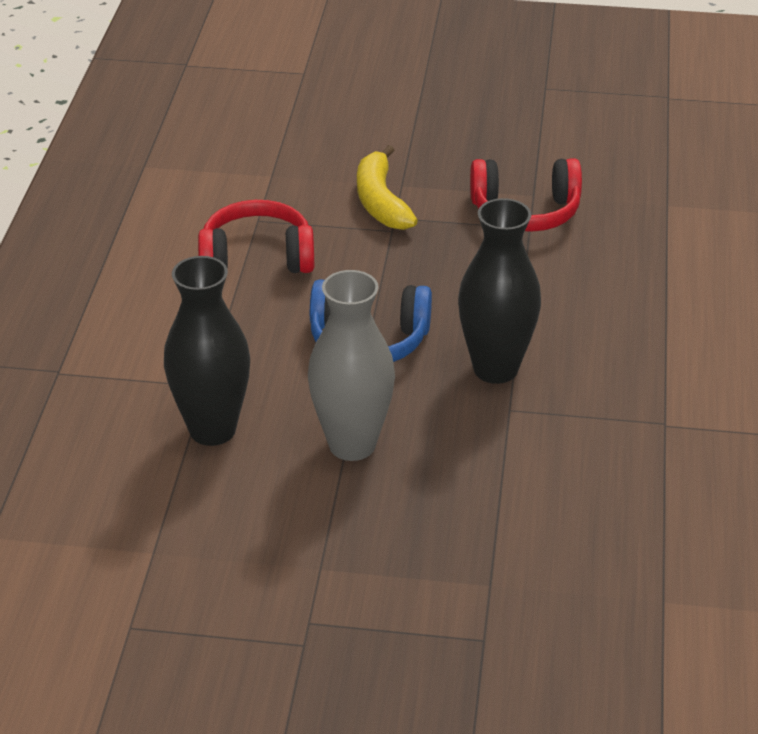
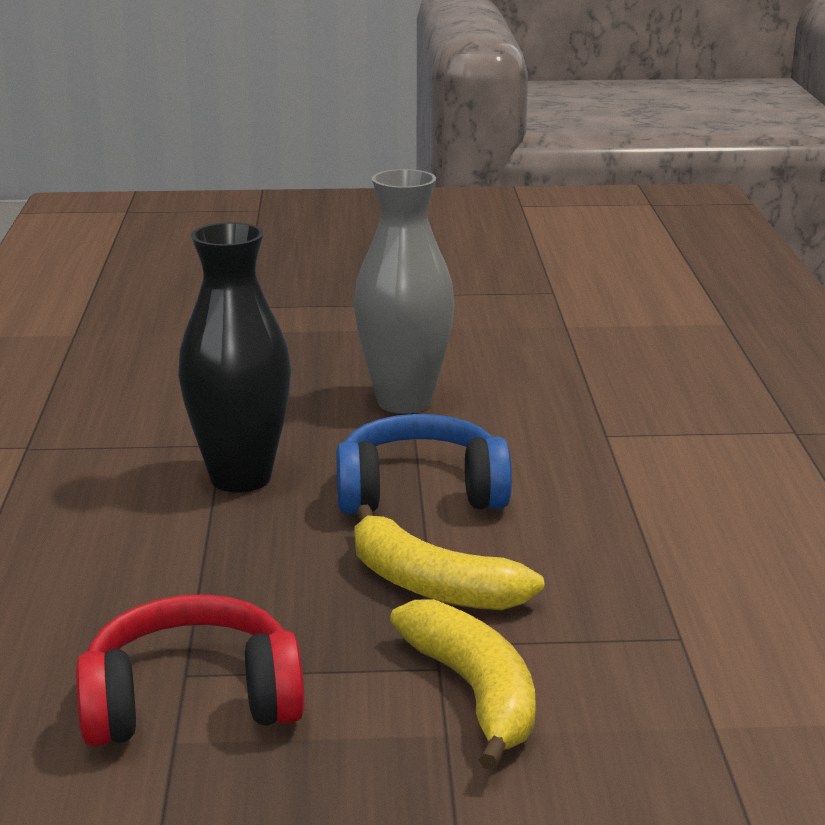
camera: 170 degrees right, 15 degrees down
black vase [164,256,250,446] -> none
red headphones [198,200,314,273] -> none
none -> yellow banana [354,504,544,610]

